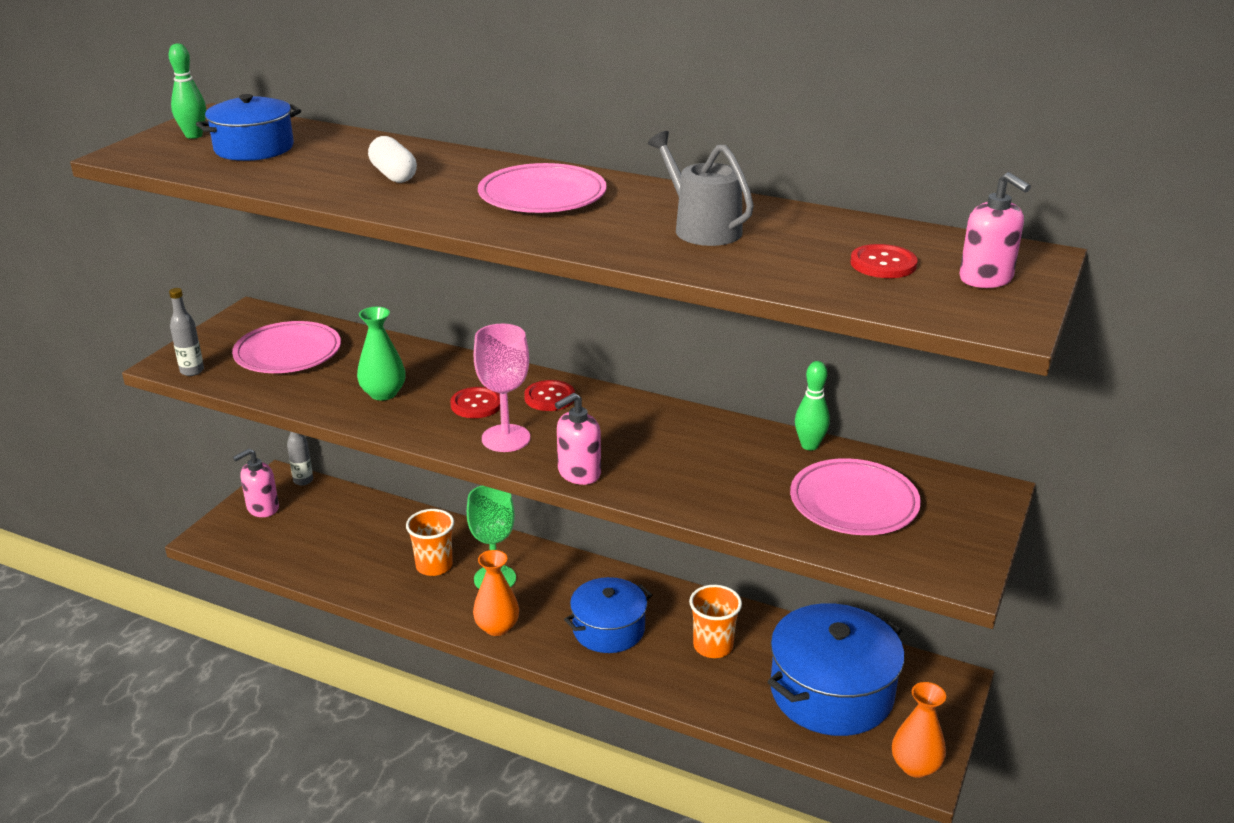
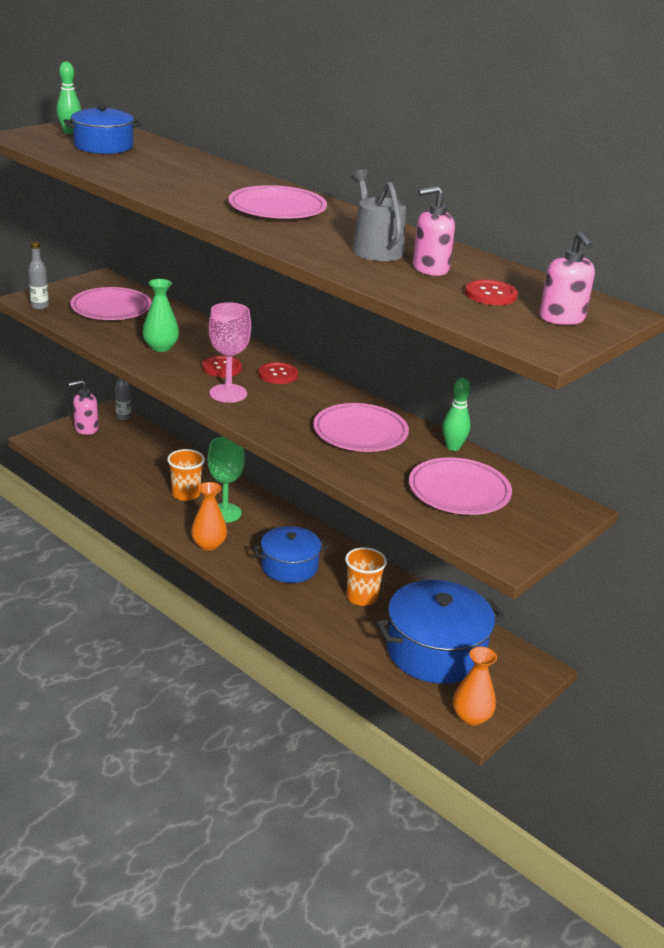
camera: 15 degrees right, 0 degrees up
white capsule [368,136,417,183] -> none
pink soap dispenser [555,393,601,485] -> pink soap dispenser moved to [413,186,455,276]
none -> pink plate [313,403,409,452]

